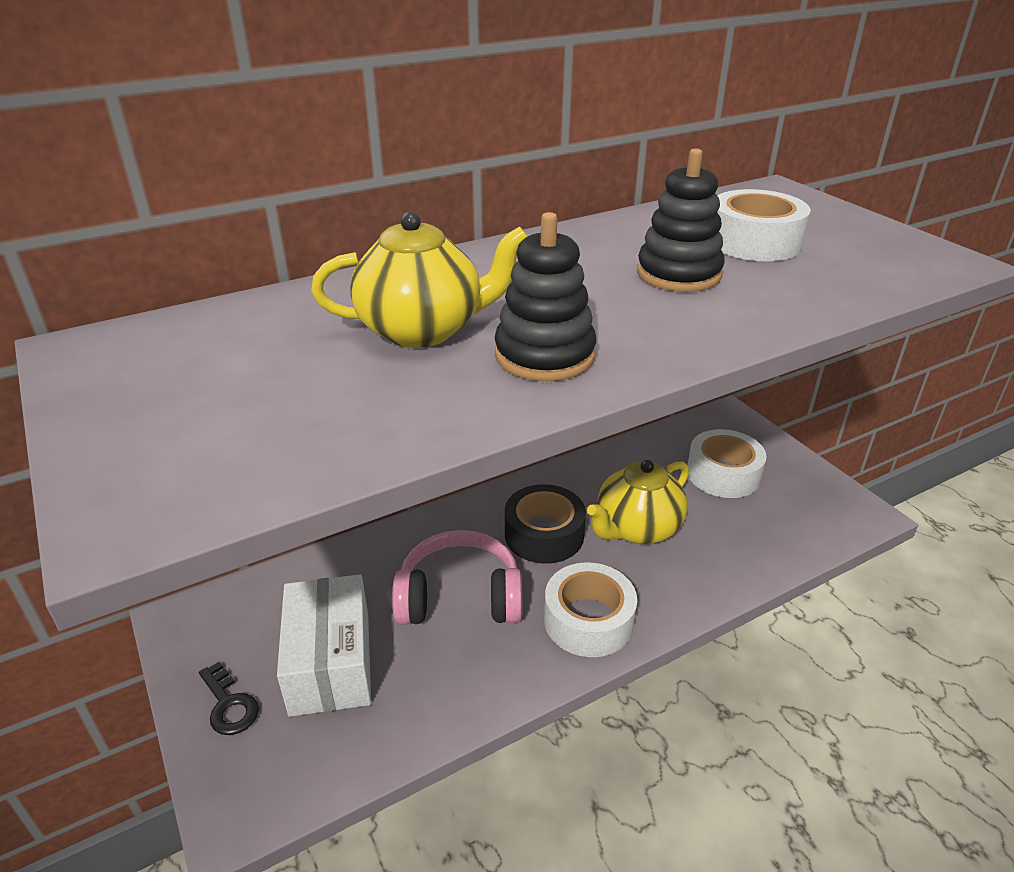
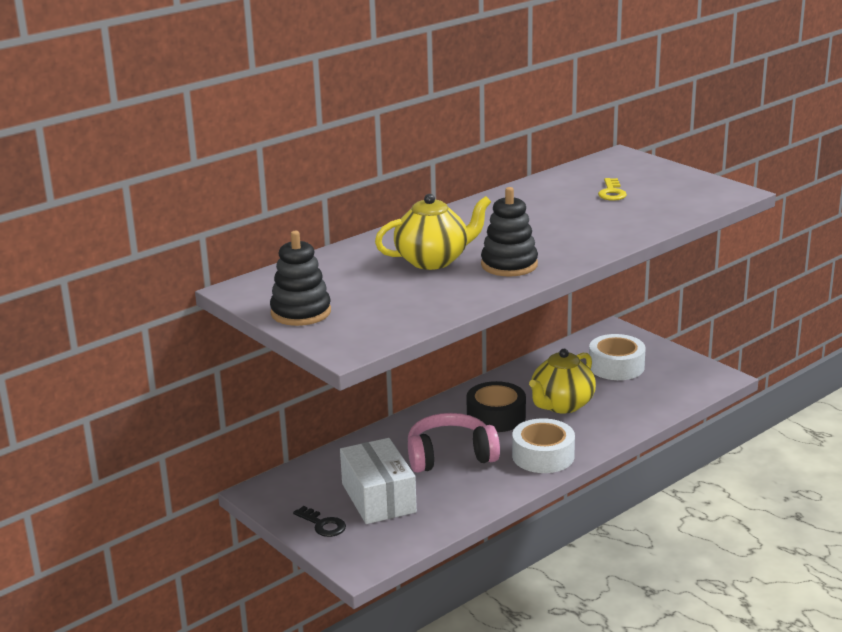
camera: 10 degrees left, 10 degrees down
black stacking toy [637,148,725,292] -> black stacking toy moved to [270,231,331,326]
white tape [717,189,811,261] -> yellow key [598,178,627,201]

